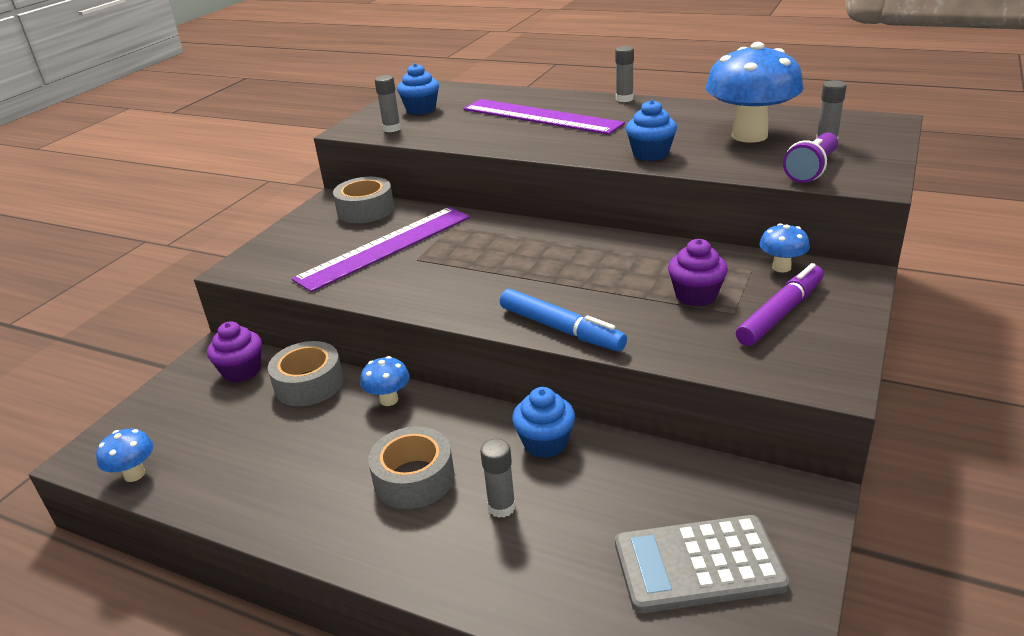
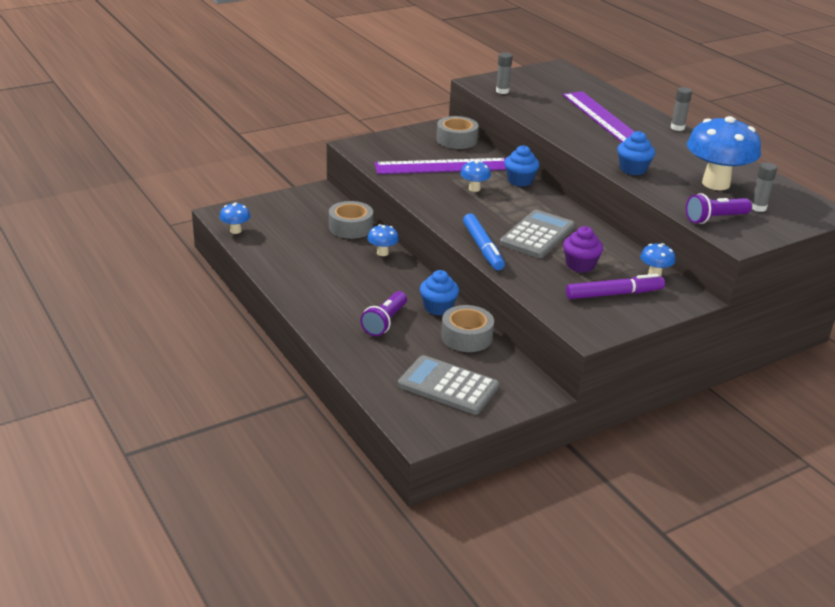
camera: 30 degrees right, 0 degrees up
purple cupcake [207,321,262,383] -> none
grey tape [368,427,454,509] -> grey tape moved to [441,305,494,352]
blue cupcake [397,63,439,115] -> blue cupcake moved to [505,145,540,187]
grey glue stick [480,439,515,518] -> purple flashlight [360,291,407,336]
none -> blue mushroom [460,161,491,192]
none -> grey calculator [500,210,575,258]

